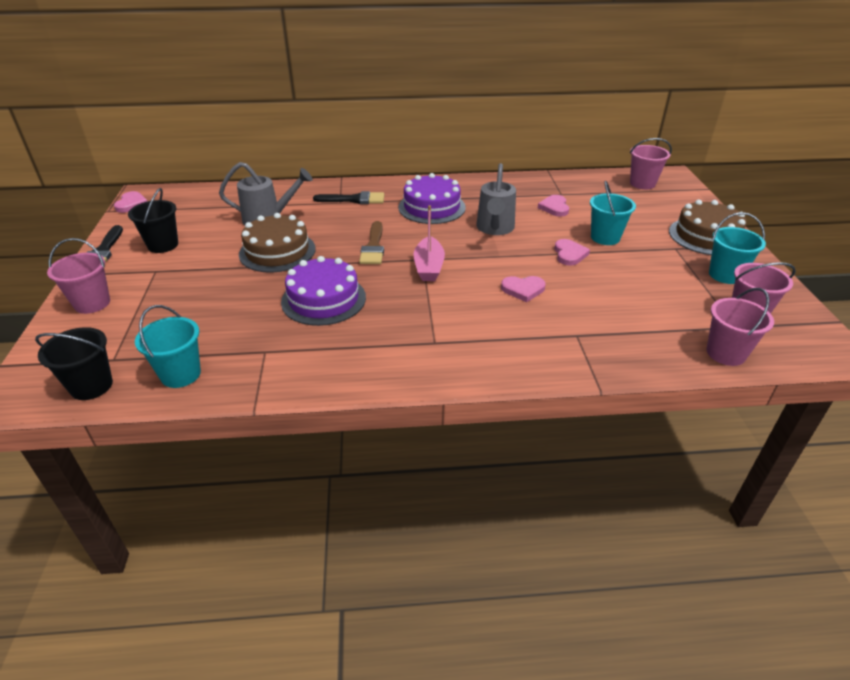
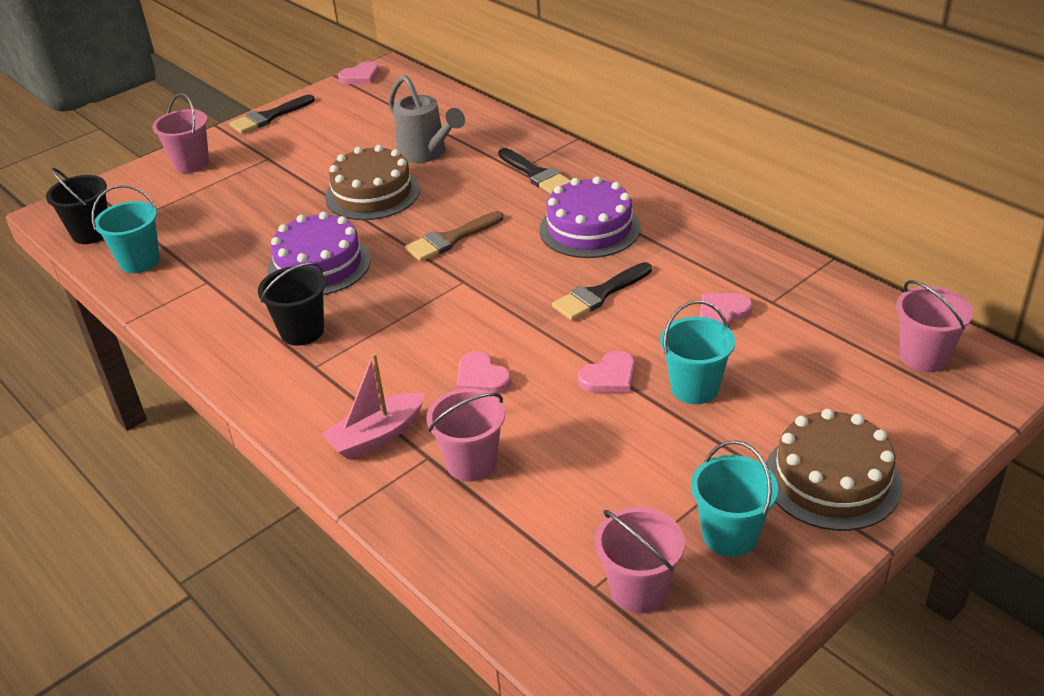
camera: 55 degrees right, 0 degrees up
black bucket [128,188,178,253] -> black bucket moved to [258,262,326,346]
pink boat [414,205,445,281] -> pink boat moved to [322,353,425,460]
grey watering can [476,163,516,235] -> black brush [552,262,652,321]
pink bucket [707,288,774,366] -> pink bucket moved to [426,388,505,482]

